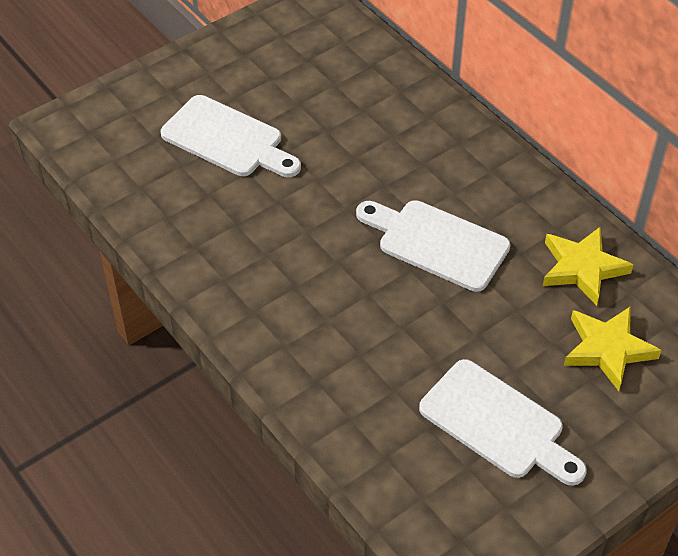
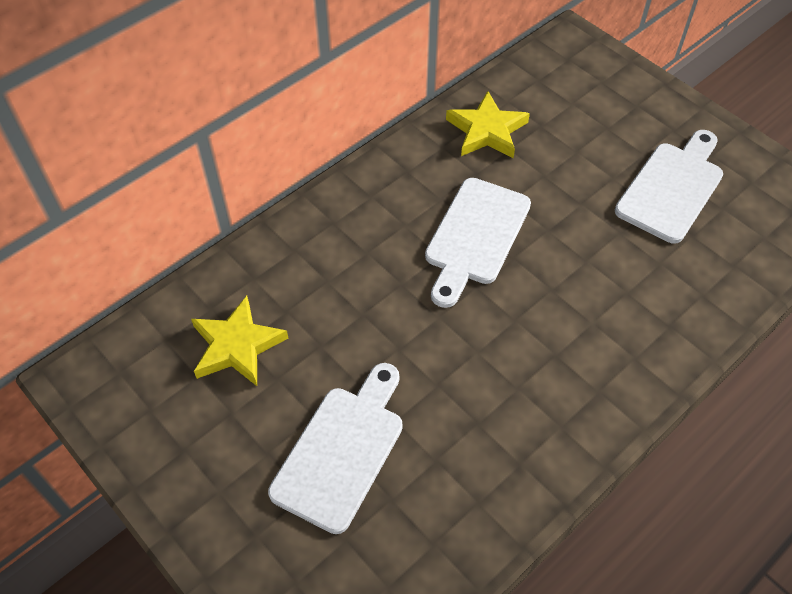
camera: 95 degrees left, 5 degrees up
yellow star [564,306,662,391] -> yellow star moved to [191,296,288,386]

